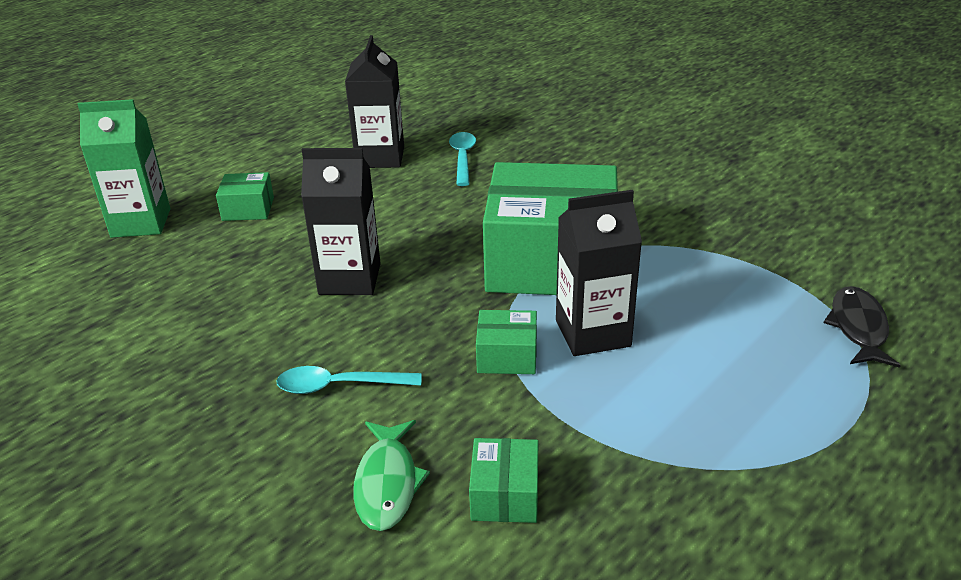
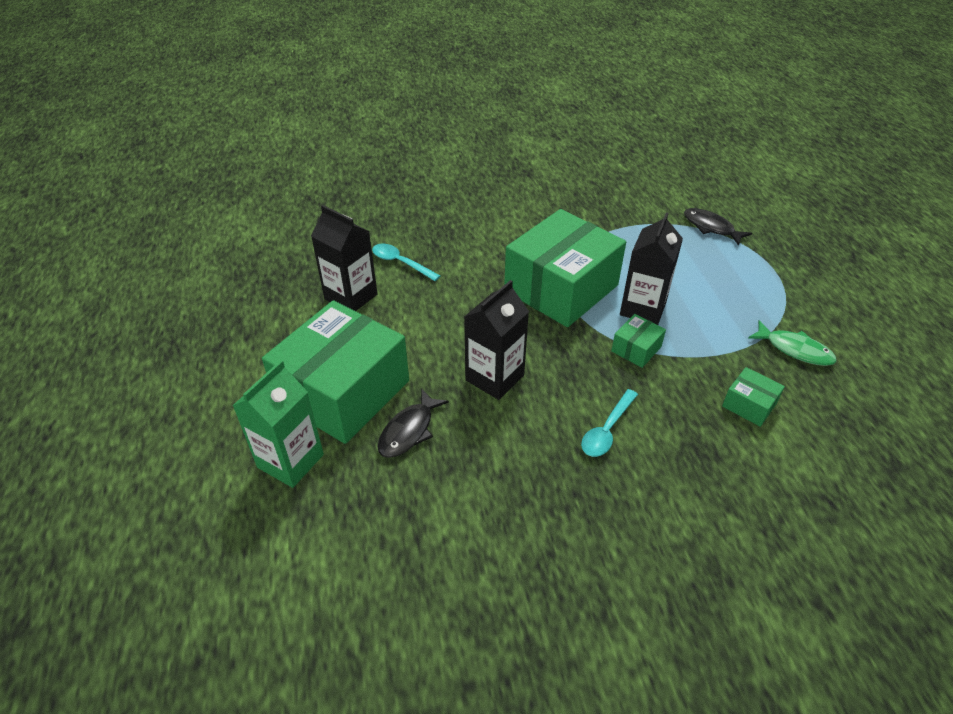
camera: 55 degrees left, 10 degrees up
green box [216,172,274,221] -> green box [262,300,409,444], size x2.44
green fish [353,420,430,531] -> green fish moved to [748,320,837,366]
none -> black fish [377,388,449,458]

